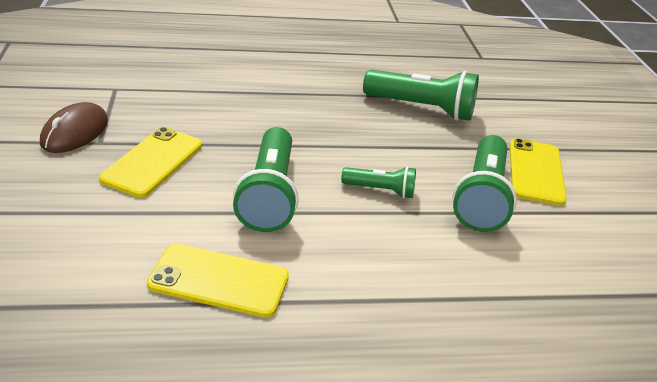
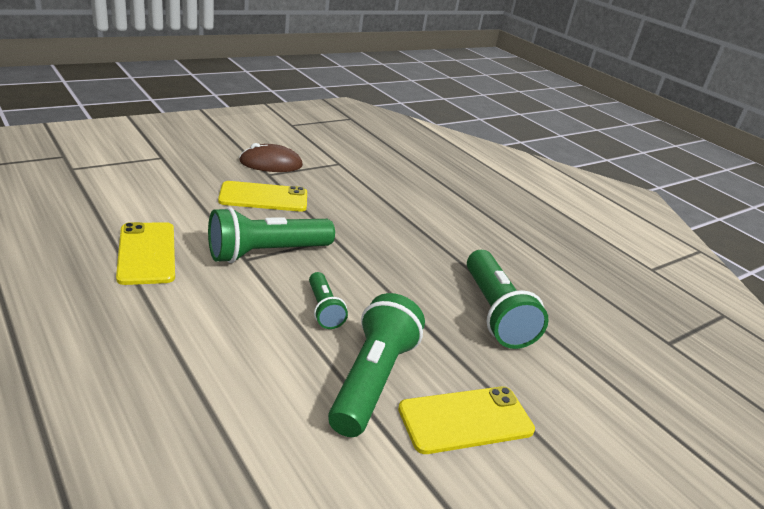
camera: 60 degrees right, 5 degrees down
green flashlight [453,135,517,232] -> green flashlight turned 120 degrees clockwise [328,293,425,437]

